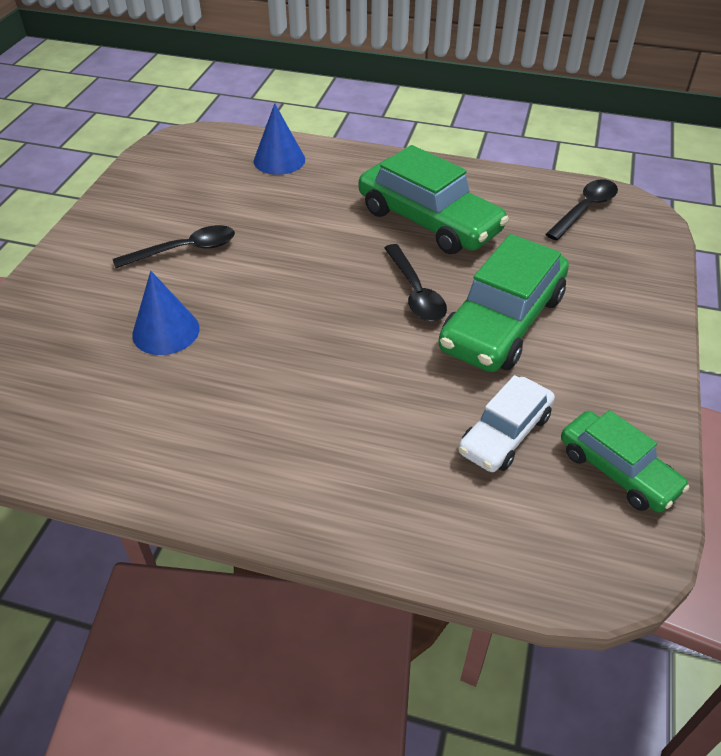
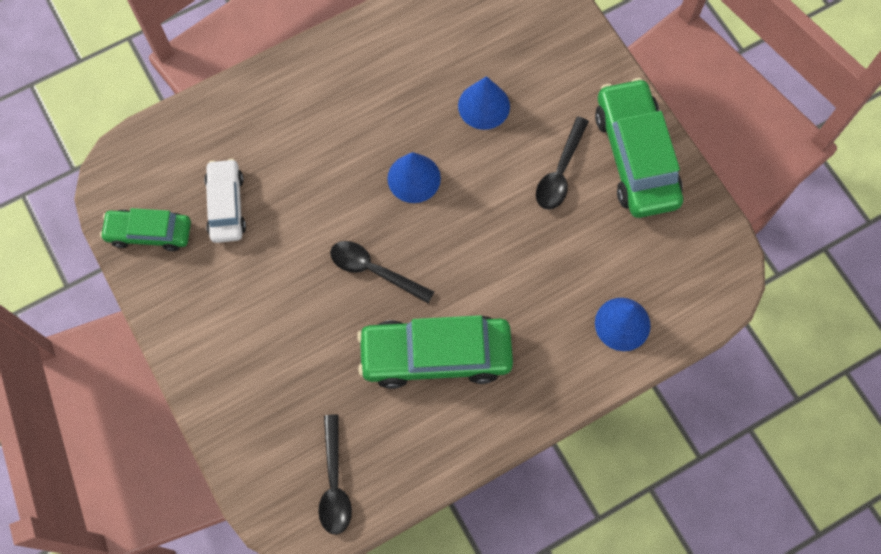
camera: 135 degrees right, 25 degrees up
green car [438,234,569,372] -> green car moved to [595,78,683,218]
none -> blue cone [388,152,441,203]

